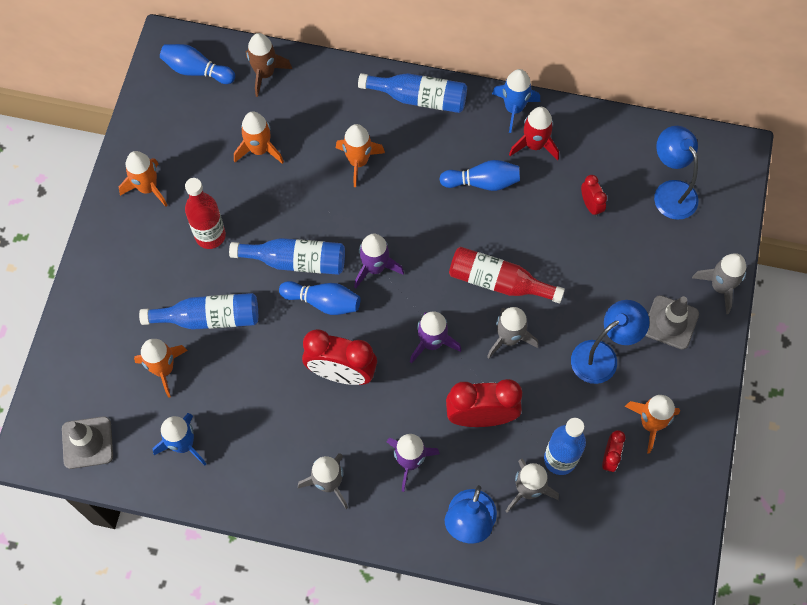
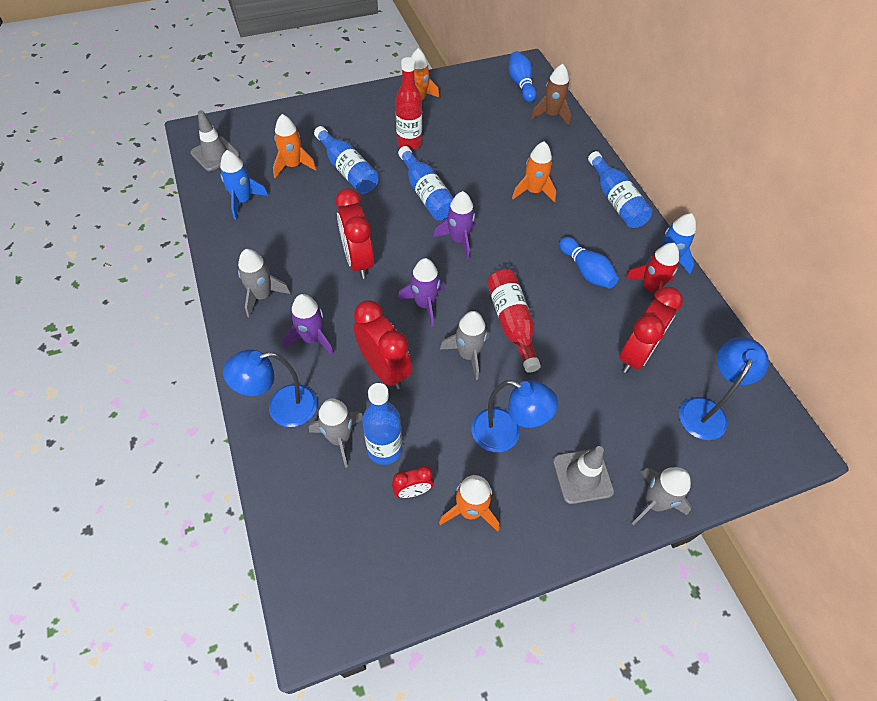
camera: 55 degrees right, 10 degrees down
orange rocket [234,111,284,164] -> none
blue bowling pin [279,281,360,315] -> none
red clock [581,175,607,217] -> red clock [619,287,683,373], size x1.96

